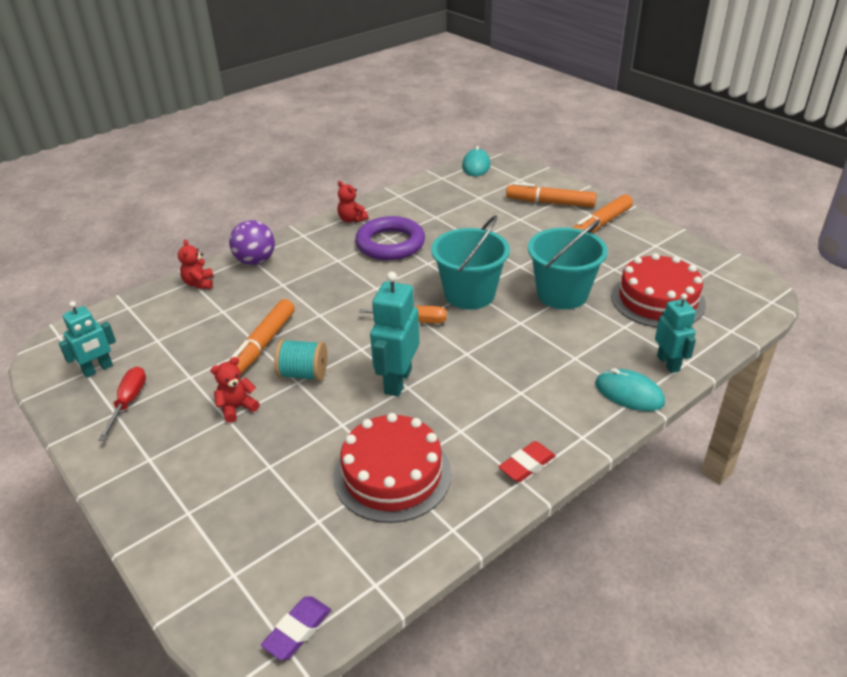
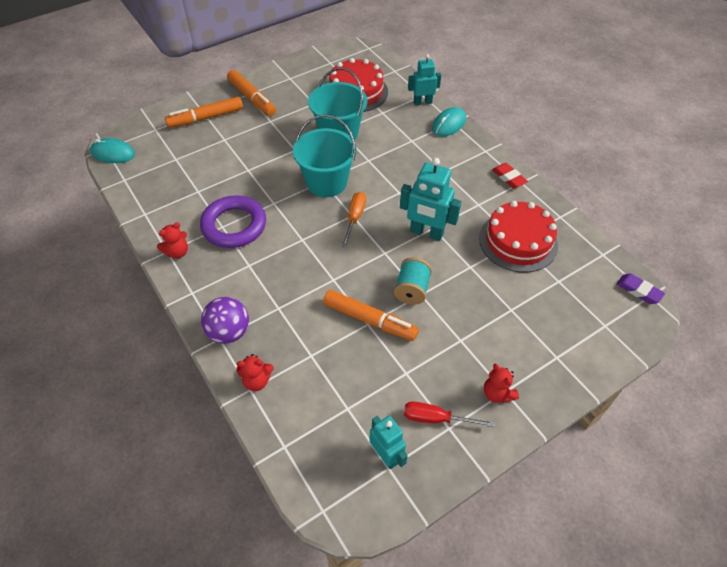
camera: 85 degrees left, 15 degrees up
red teddy bear [211,357,260,423] -> red teddy bear moved to [484,364,519,403]
orange marker [506,182,597,208] -> orange marker turned 45 degrees clockwise [165,97,243,128]

